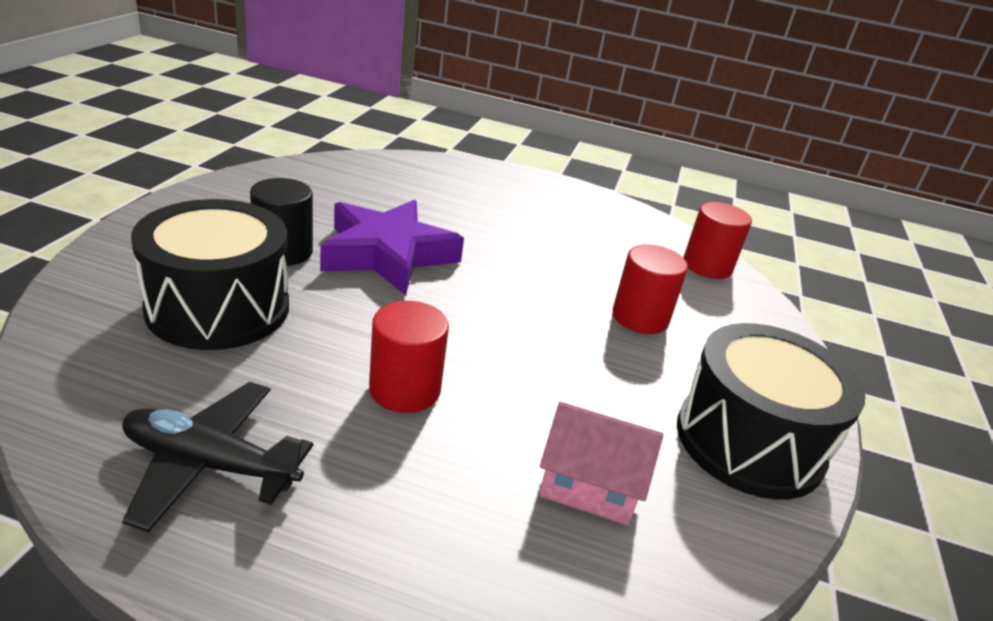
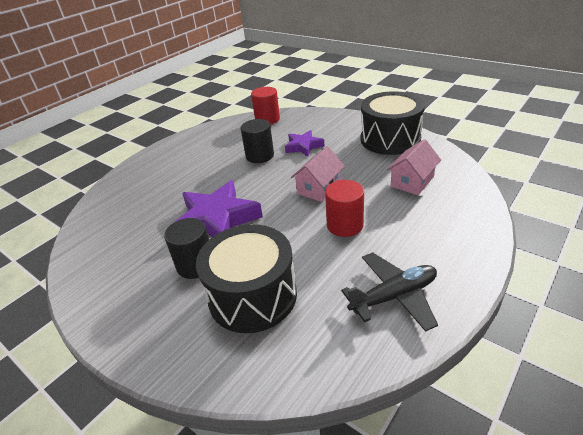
camera: 60 degrees left, 5 degrees up
black plane [122,382,313,532] -> black plane turned 150 degrees counterclockwise [341,252,438,332]
red cylinder [613,244,688,334] -> purple star [285,130,325,157]
none -> black cylinder [241,119,274,163]
none -> pink house [291,146,345,202]

